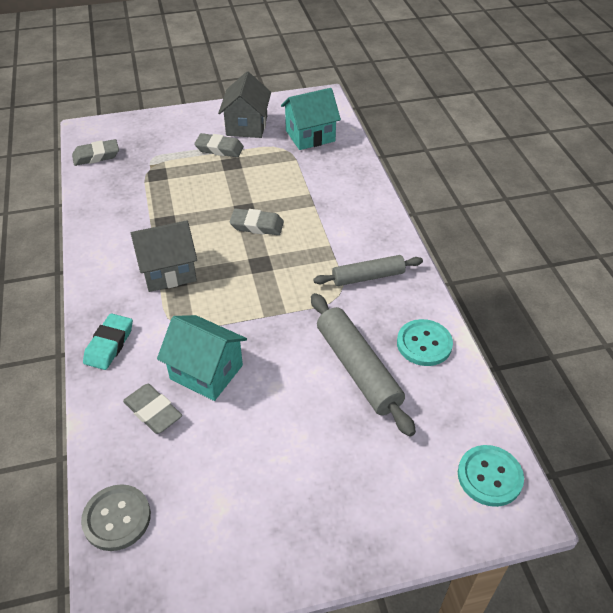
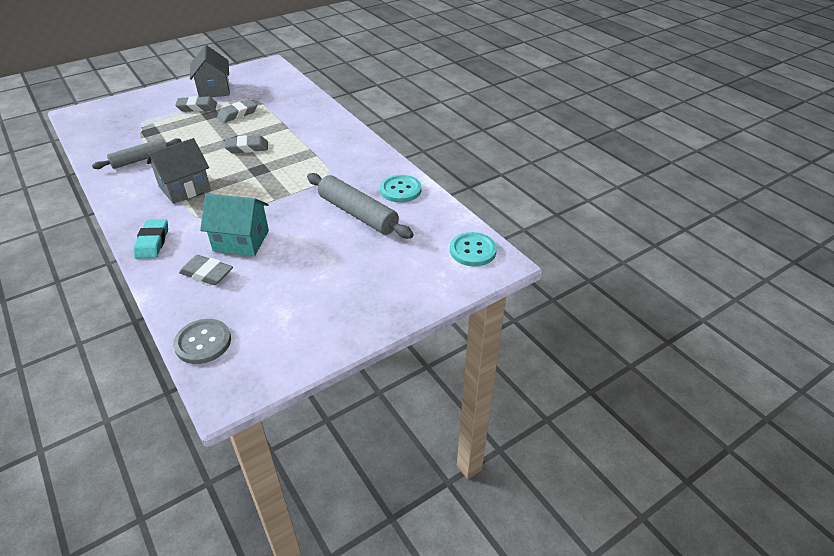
camera: 20 degrees left, 5 degrees down
grey eraser [72,139,119,166] -> grey eraser moved to [217,99,257,123]
turquoise house [281,88,341,150] -> none
grey rolling pin [313,255,423,286] -> grey rolling pin moved to [92,138,182,169]

